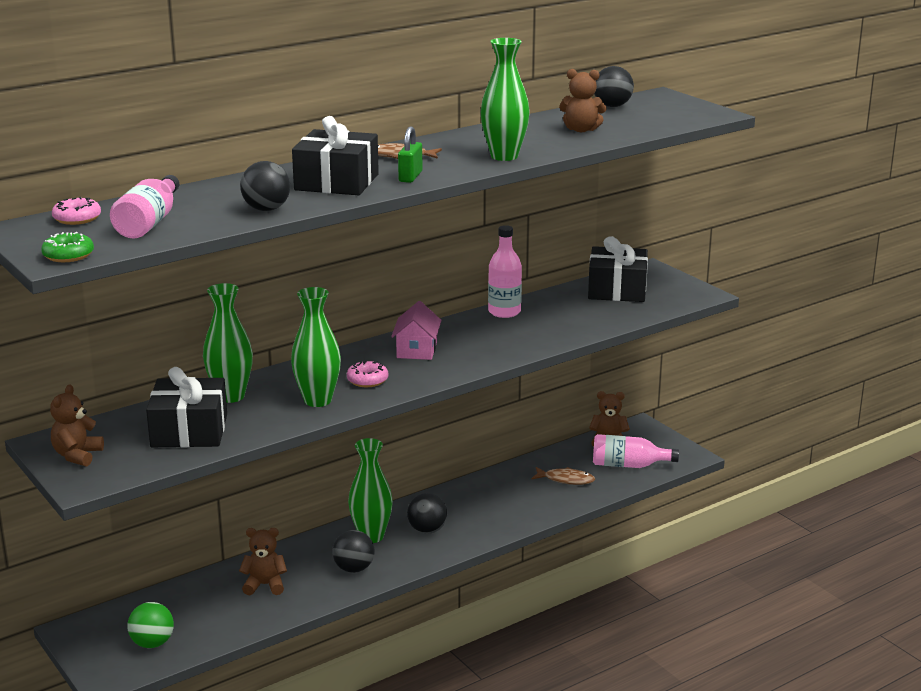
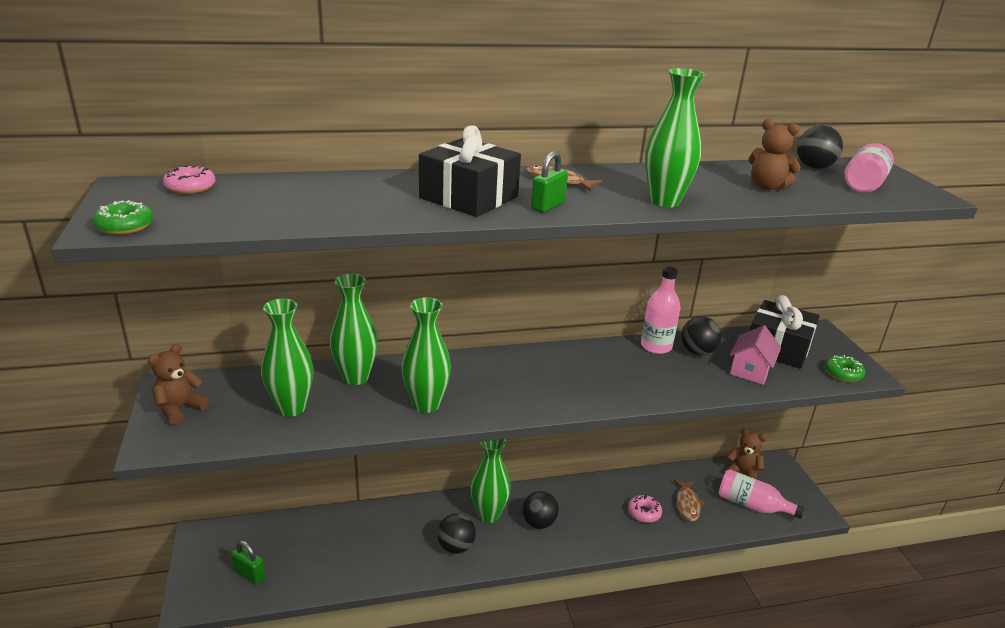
camera: 20 degrees right, 5 degrees up
pink bottle [110,175,179,238] -> pink bottle moved to [844,143,894,193]
green ball [127,602,174,648] -> green padlock [231,541,266,585]
black gift [146,367,227,447] -> green vase [261,299,314,417]
brown teddy bear [239,528,287,595] -> none
black ball [240,161,290,211] -> black ball moved to [681,316,722,355]
pink donut [347,360,388,387] -> pink donut moved to [628,495,662,523]
pink house [391,301,442,360] -> pink house moved to [730,325,781,385]
brown fish [532,467,595,485] -> brown fish turned 60 degrees clockwise [674,479,705,522]
none -> green donut [825,355,865,382]

